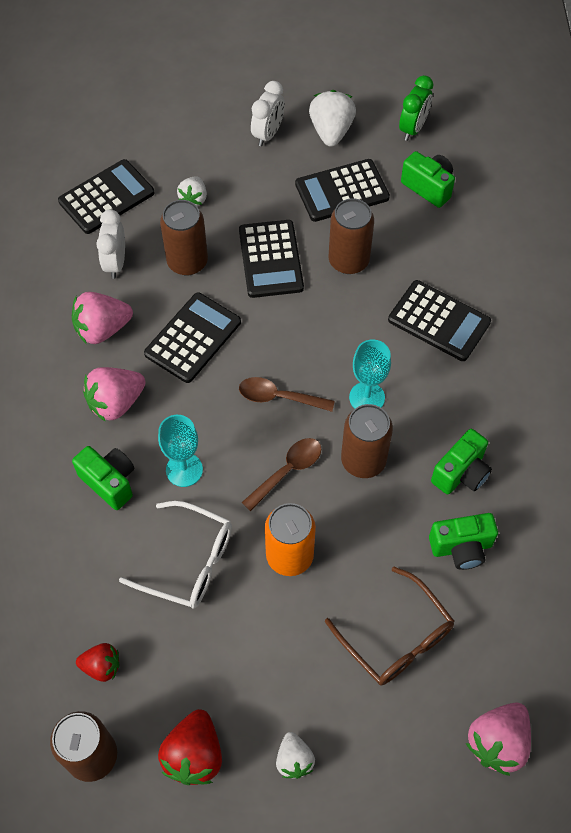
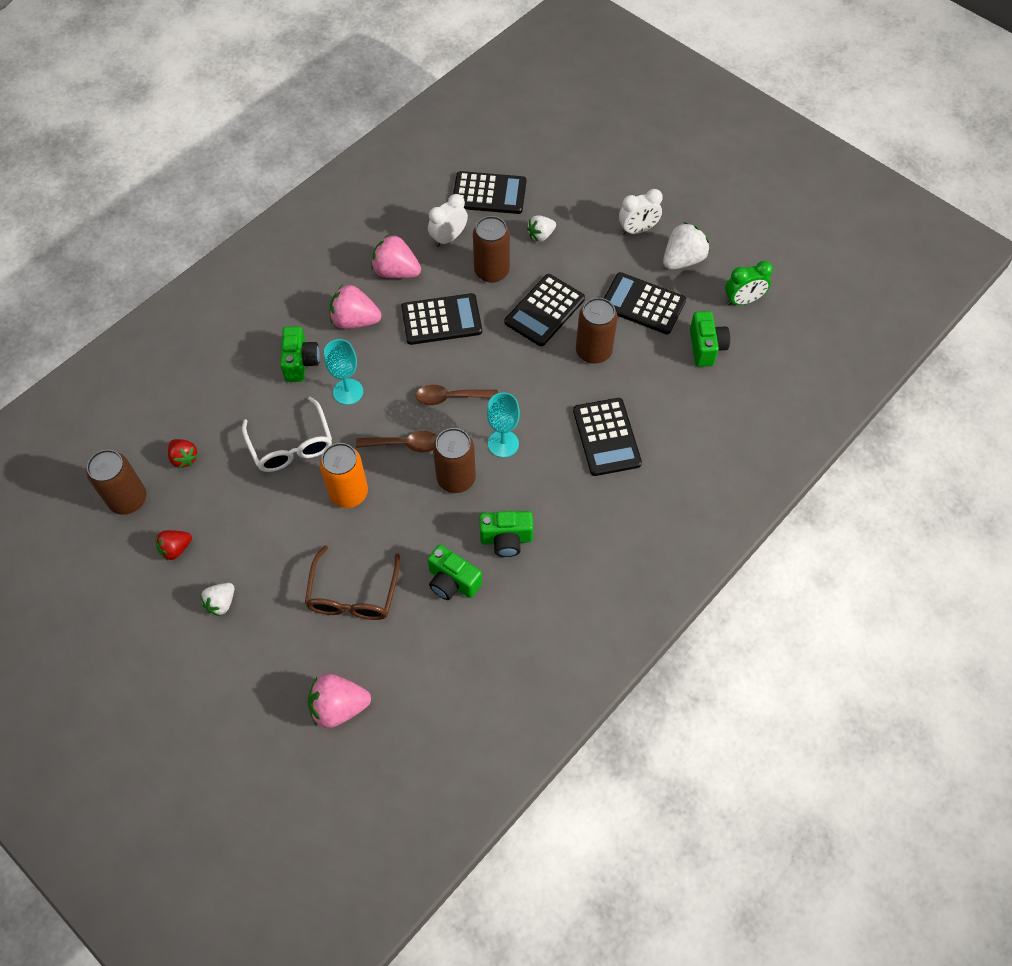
camera: 45 degrees right, 0 degrees up
red strawberry [158,709,222,785] -> red strawberry [156,530,192,561], size x0.62
brown spoon [239,377,335,412] -> brown spoon turned 60 degrees counterclockwise [415,385,498,405]

